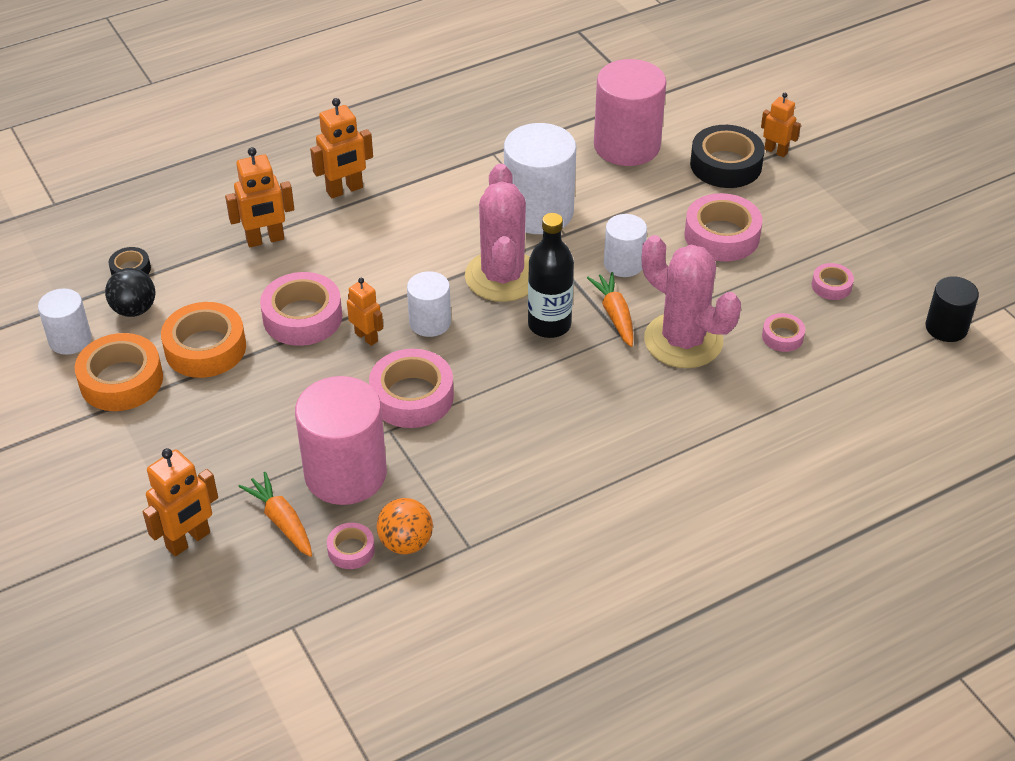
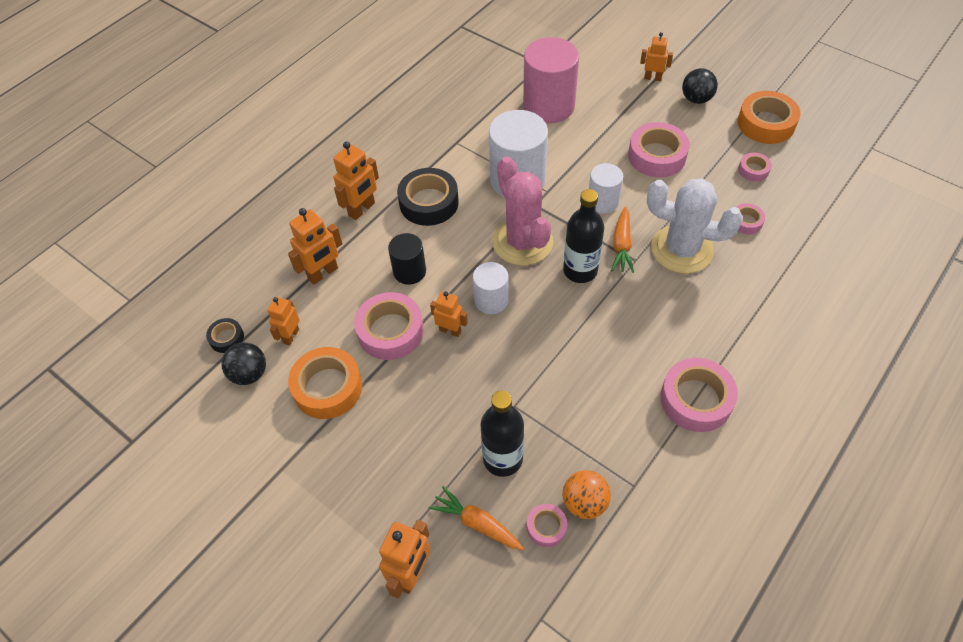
camera: 20 degrees left, 10 degrees up
white cylinder [38,289,92,355] -> none
orange tape [75,333,163,411] -> orange tape moved to [738,91,801,144]
pink cylinder [295,376,387,505] -> black bottle [480,391,524,477]
pink tape [369,349,454,428] -> pink tape moved to [660,358,738,432]
orange carrot [587,272,634,347] -> orange carrot turned 135 degrees counterclockwise [611,207,634,273]
pink cactus [642,235,741,368] -> white cactus [647,179,743,274]
black tape [690,125,765,188] -> black tape moved to [397,168,459,226]
black cylinder [925,277,979,342] -> black cylinder moved to [388,233,426,285]
none -> orange robot [267,297,300,345]
none -> black ball [682,68,718,104]

